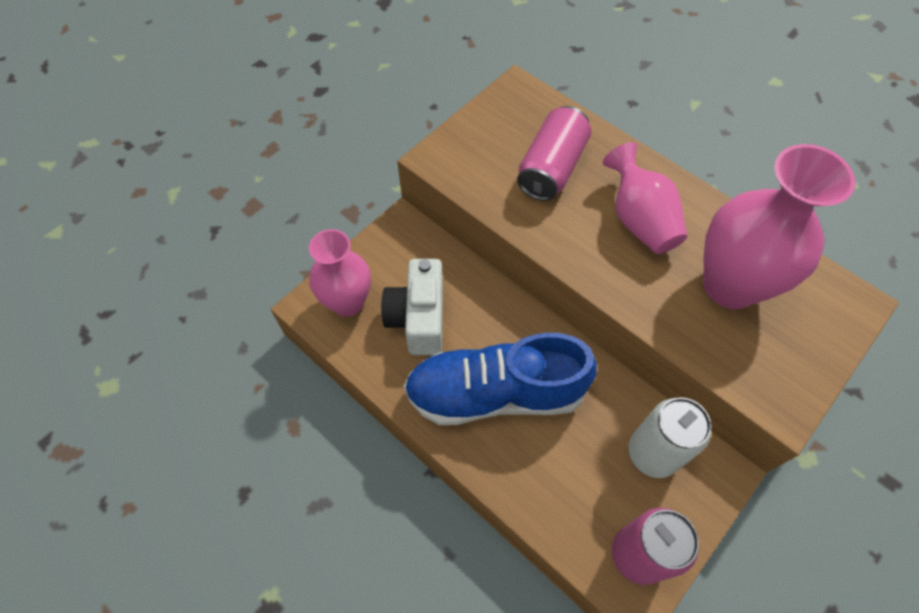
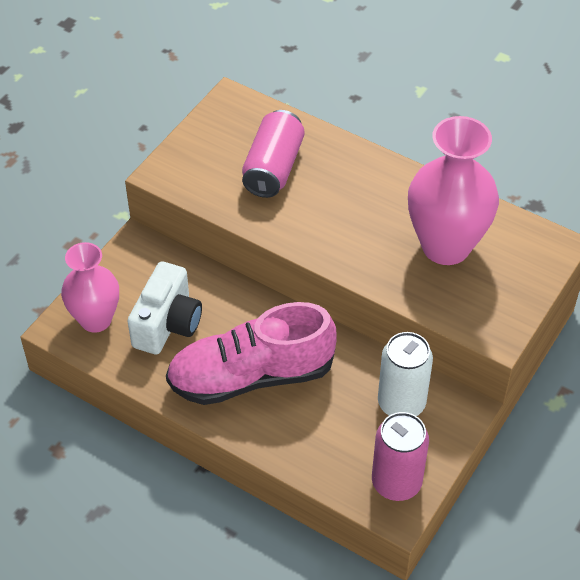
camera: 10 degrees left, 10 degrees down
white camera [381,259,443,355] -> white camera turned 150 degrees counterclockwise [127,261,202,354]
blue shoe [404,333,597,425] -> pink shoe [166,302,337,405]
pink vase [603,142,687,254] -> none

